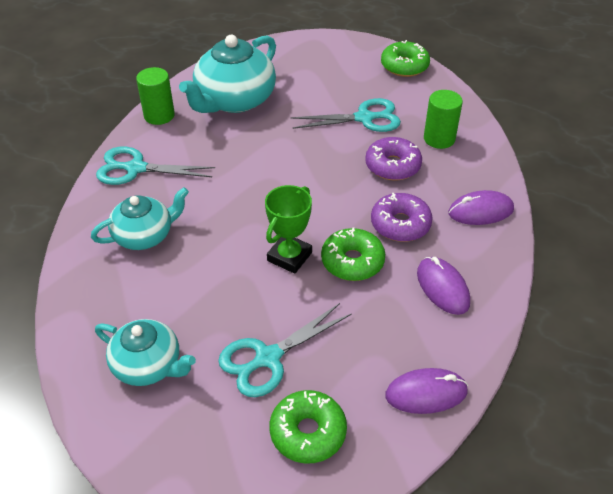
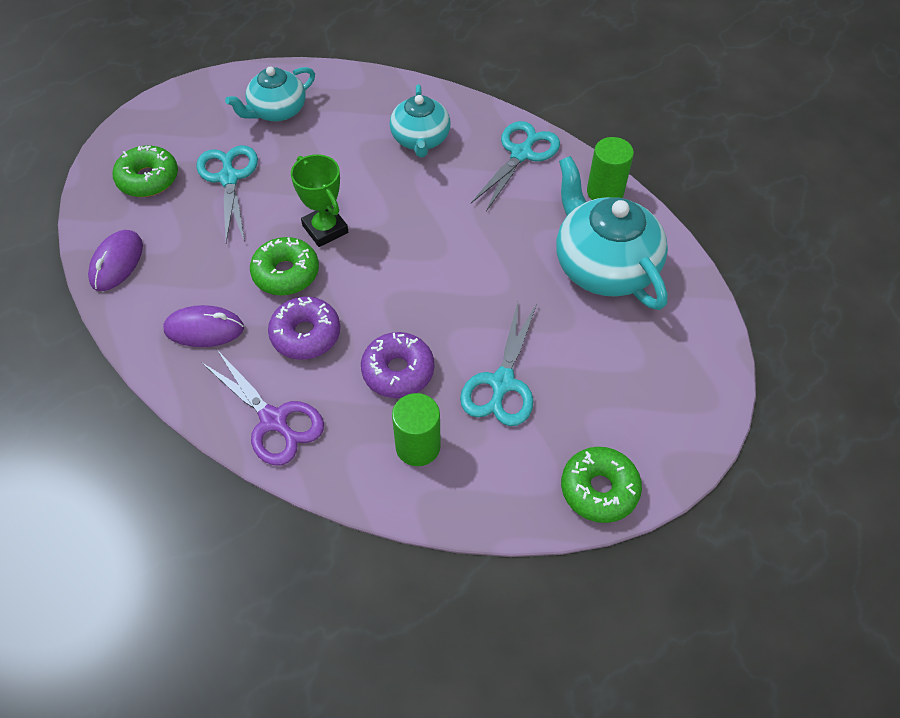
camera: 115 degrees right, 10 degrees up
purple mouse [448,190,514,225] -> purple scissors [201,350,324,465]

